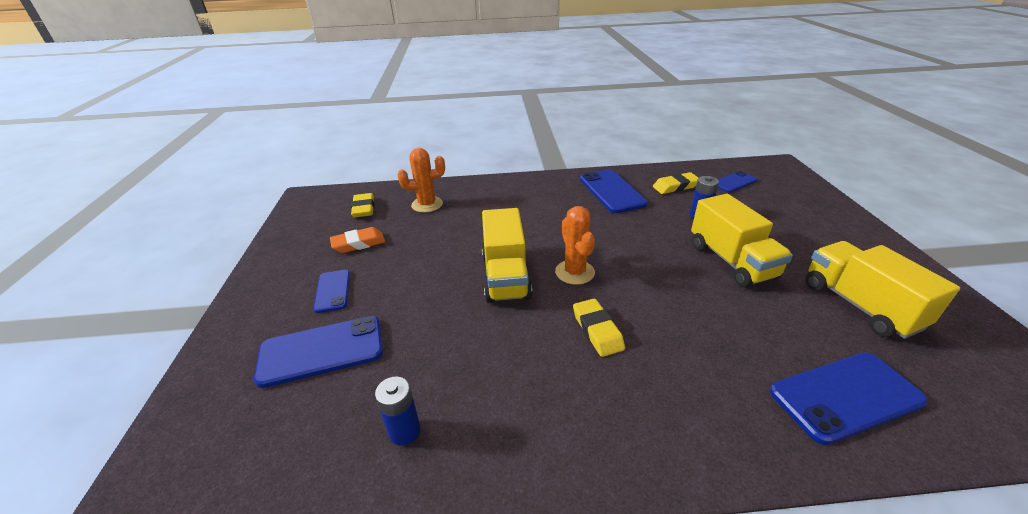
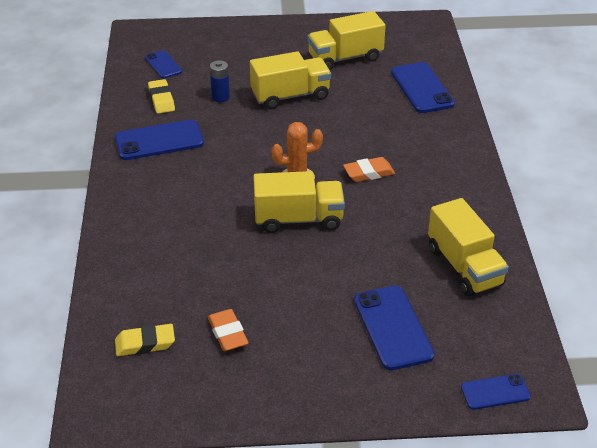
camera: 90 degrees left, 5 degrees up
blue phone [313,270,350,313] -> blue phone moved to [461,374,531,410]
blue battery [375,377,421,446] -> yellow truck [428,198,509,296]
orange cactus [398,148,445,213] -> none
yellow eraser [573,299,625,357] -> orange eraser [343,157,395,182]

